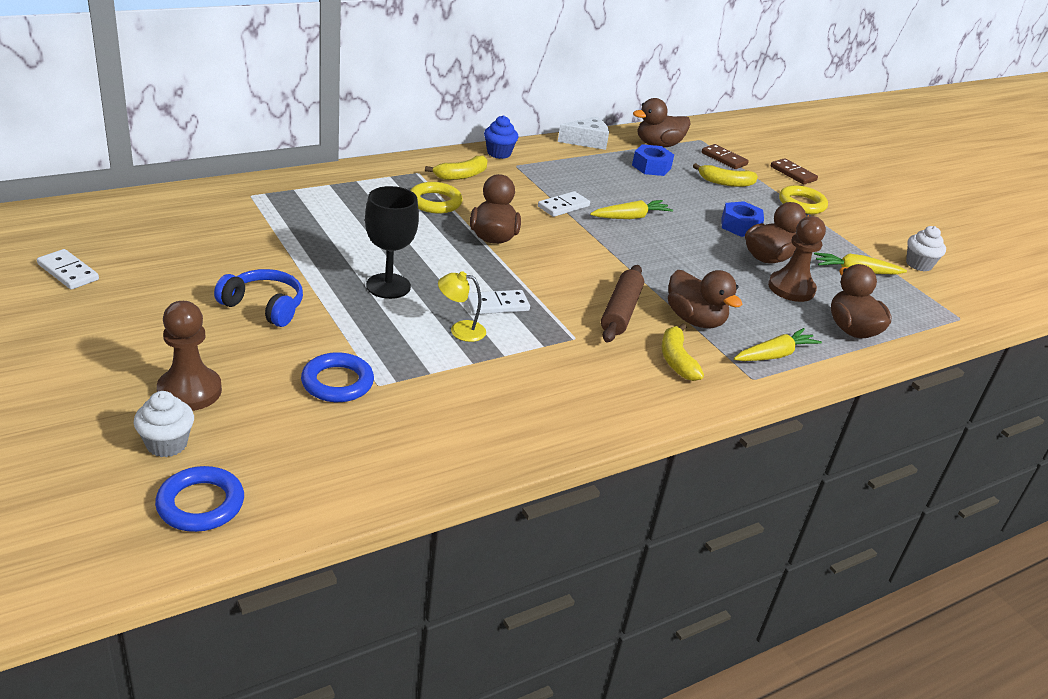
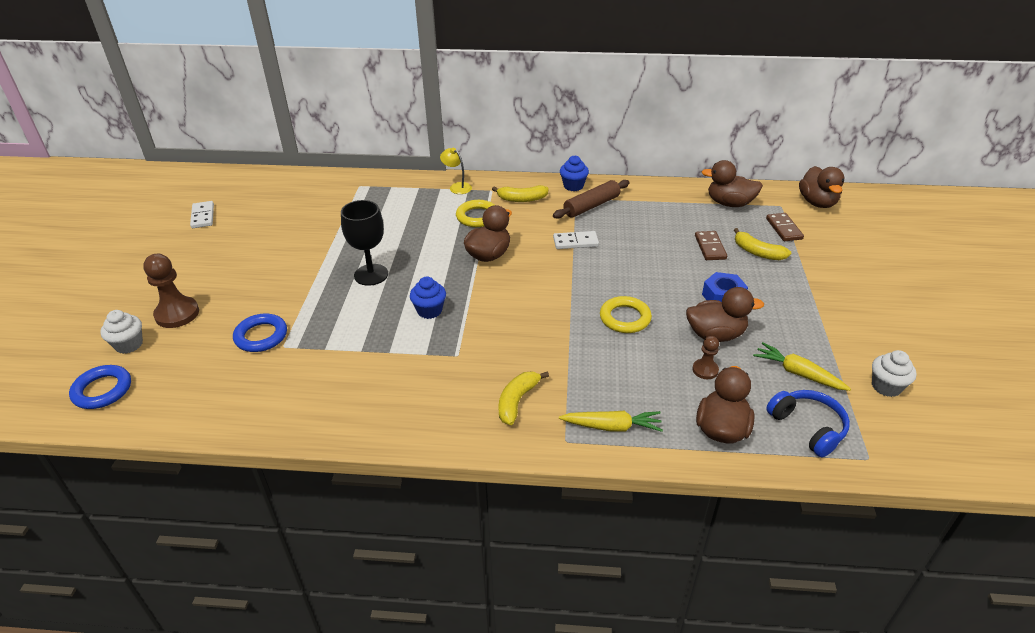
camera: 40 degrees right, 5 degrees up
blue headphones [214,269,303,327] -> blue headphones moved to [766,390,850,457]
yellow lamp [438,271,486,342] -> yellow lamp moved to [440,148,472,194]
white domino [467,290,530,315] -> blue cupcake [410,276,446,319]
white cheese [558,116,609,150] -> none
yellow carrot [590,200,673,219] -> none
brown rolling pin [601,265,644,342] -> brown rolling pin moved to [553,180,630,219]
blue nut [632,144,674,176] -> none
brown duck [668,270,742,328] -> brown duck moved to [799,166,844,208]
brown pawn [768,216,826,302] -> brown pawn [692,336,719,379], size x0.55
brown domino [771,158,818,185] -> brown domino moved to [695,231,727,260]
yellow ring [779,185,828,214] -> yellow ring moved to [600,296,652,333]

